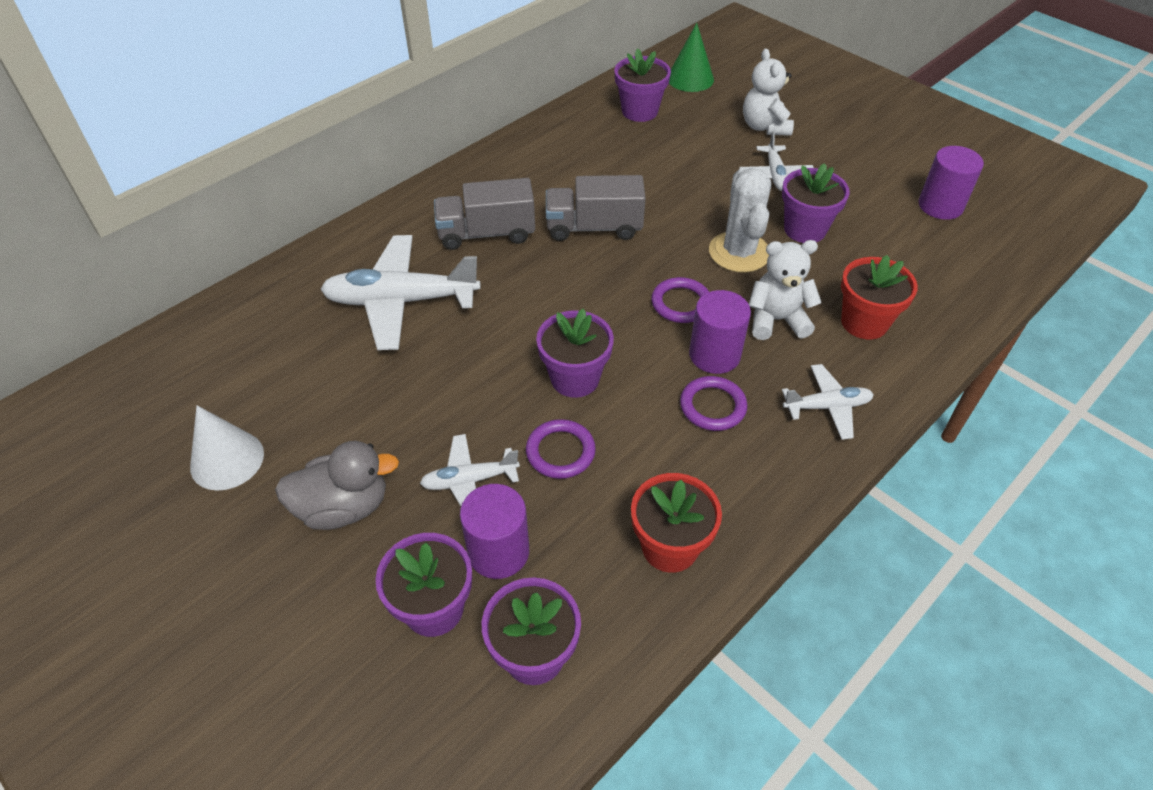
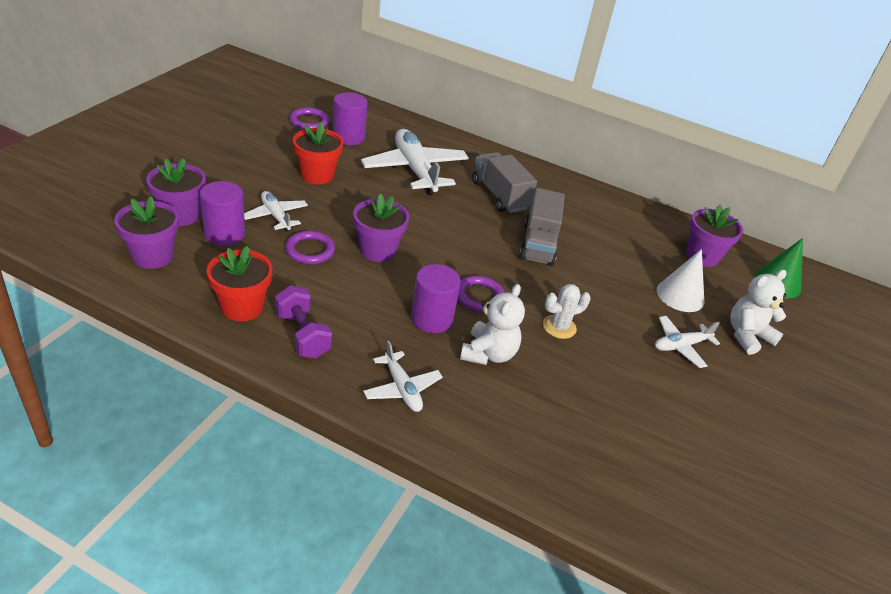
camera: 65 degrees right, 10 degrees down
white cone [190,405,264,491] -> white cone moved to [657,249,704,312]
grey duck [275,441,399,530] -> none
grey truck [546,175,646,241] -> grey truck turned 150 degrees counterclockwise [519,188,565,266]
purple ring [680,376,747,431] -> purple ring moved to [290,108,329,130]
white cactus [709,168,771,273] -> white cactus [543,284,591,339], size x0.62
white teddy bear [749,240,822,340] -> white teddy bear turned 45 degrees clockwise [460,284,525,365]
purple flower pot [782,163,850,243] -> none
red flower pot [841,255,918,340] -> red flower pot moved to [293,122,343,184]
purple cylinder [919,146,984,220] -> purple cylinder moved to [333,92,367,145]
none -> purple dumbbell [275,285,332,358]

